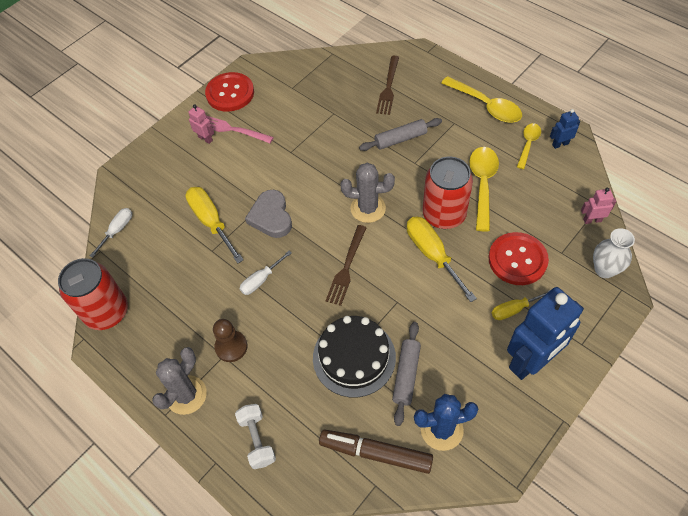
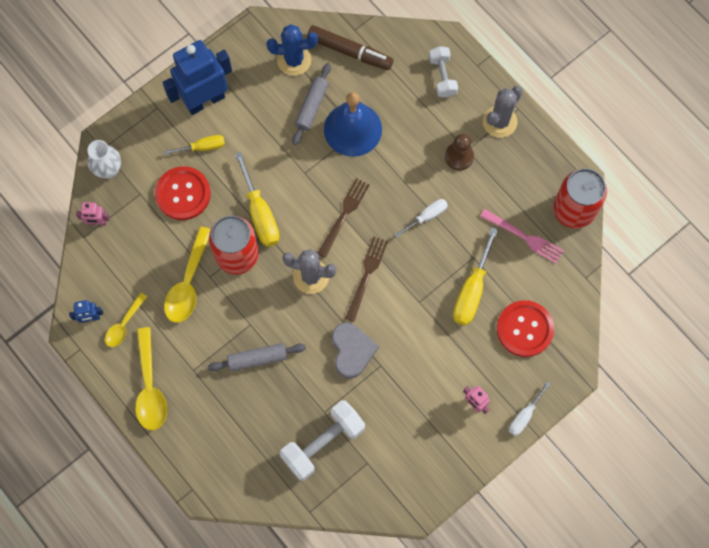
camera: 175 degrees left, 15 degrees up
white screwdriver [90,208,132,258] -> white screwdriver moved to [509,381,550,436]
yellow screwdriver [185,187,244,263] -> yellow screwdriver turned 45 degrees clockwise [453,227,498,325]
red button [205,72,254,112] -> red button moved to [497,300,554,357]
pink fork [206,116,274,143] -> pink fork moved to [480,209,564,264]
grey heart [245,190,292,238] -> grey heart moved to [332,322,379,379]
black cake [313,316,396,397] -> blue bell [324,92,382,157]
brown fork [376,56,399,115] -> brown fork moved to [345,236,388,322]
yellow spoon [441,76,522,123] -> yellow spoon turned 150 degrees counterclockwise [135,327,167,430]
none -> white dumbbell [280,400,365,481]

